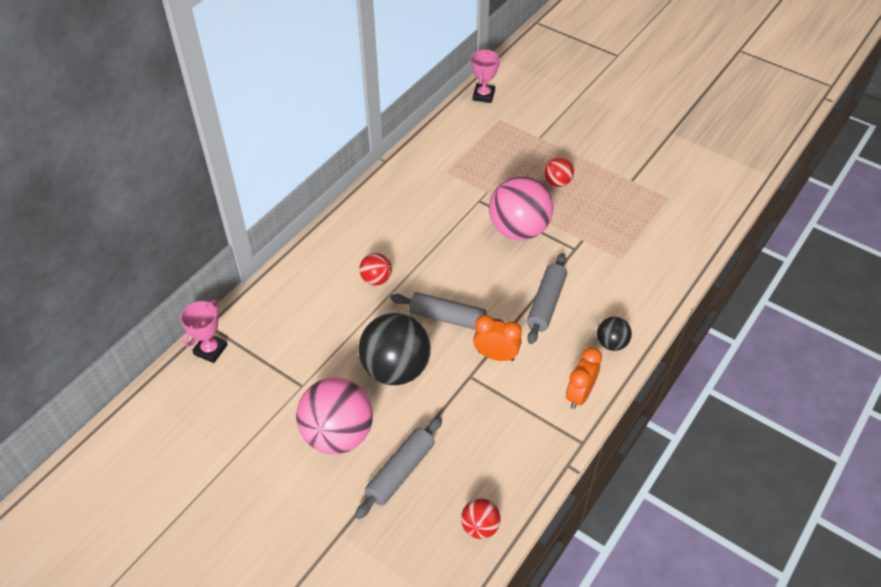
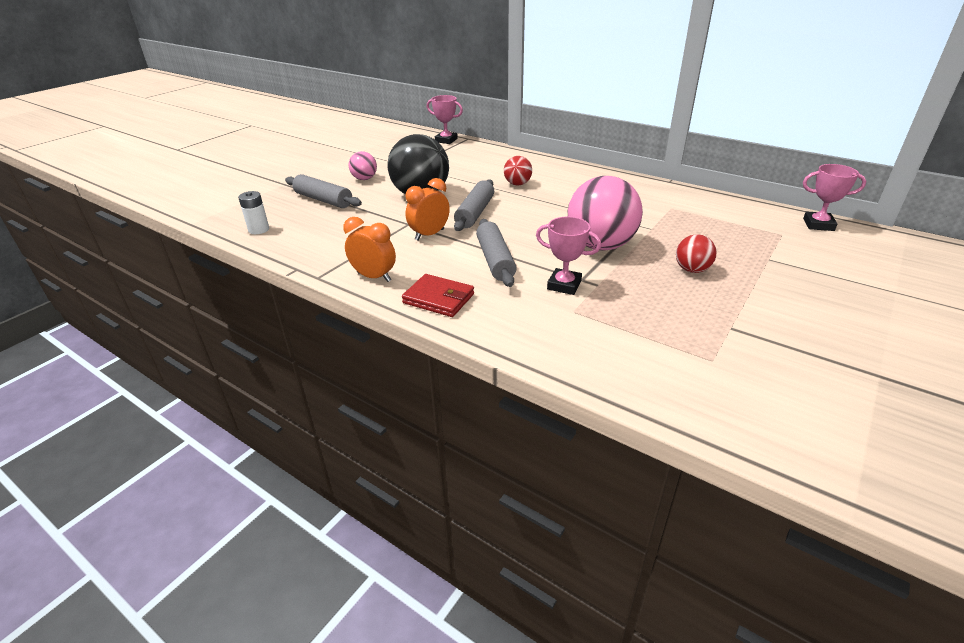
camera: 90 degrees right, 15 degrees down
pink ball [296,378,373,454] -> pink ball [349,151,377,180], size x0.49
red ball [461,498,501,539] -> white battery [238,191,269,234]
orange clock [473,315,522,361] -> orange clock turned 150 degrees counterclockwise [405,178,450,241]
grey rolling pin [527,253,567,344] -> grey rolling pin turned 60 degrees clockwise [476,219,517,287]
black ball [597,317,632,351] -> red wallet [402,274,474,317]
none -> pink trophy [536,217,601,295]

